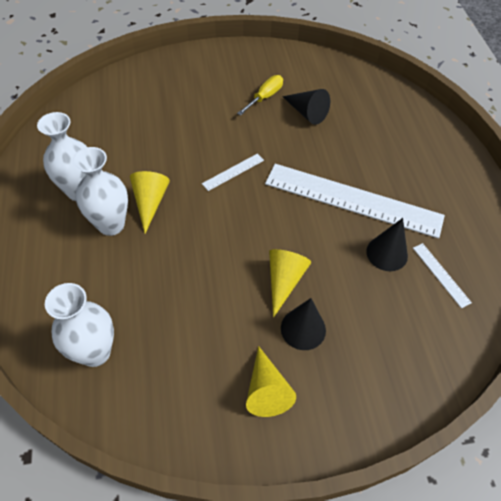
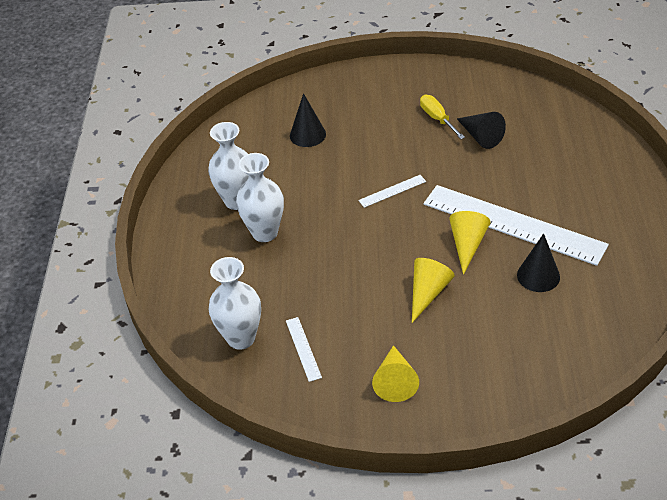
camera: 15 degrees right, 10 degrees down
yellow cone [130,171,170,233] -> yellow cone moved to [449,211,491,275]
yellow screwdriver [237,75,283,116] -> yellow screwdriver turned 75 degrees counterclockwise [420,95,465,139]
black cone [281,298,326,350] -> black cone moved to [290,93,326,147]
white ruler [413,243,472,308] -> white ruler moved to [286,317,322,382]

